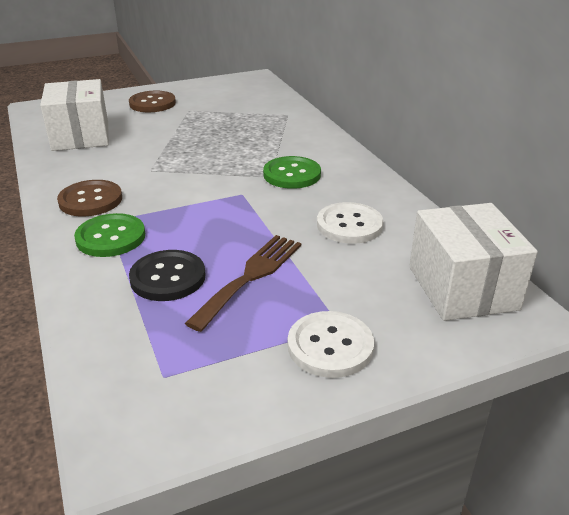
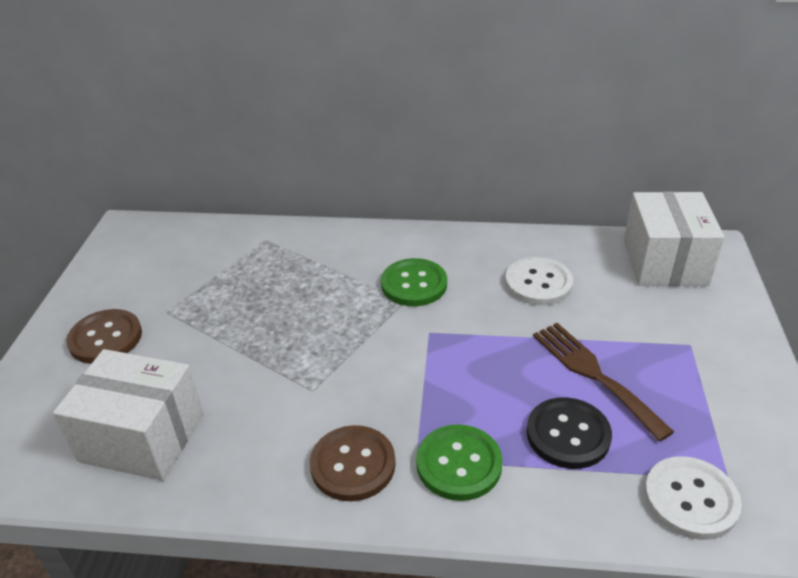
camera: 60 degrees left, 5 degrees up
white button [288,311,374,378] -> white button moved to [644,456,742,540]
white box [409,203,538,321] -> white box turned 75 degrees clockwise [624,192,724,286]

